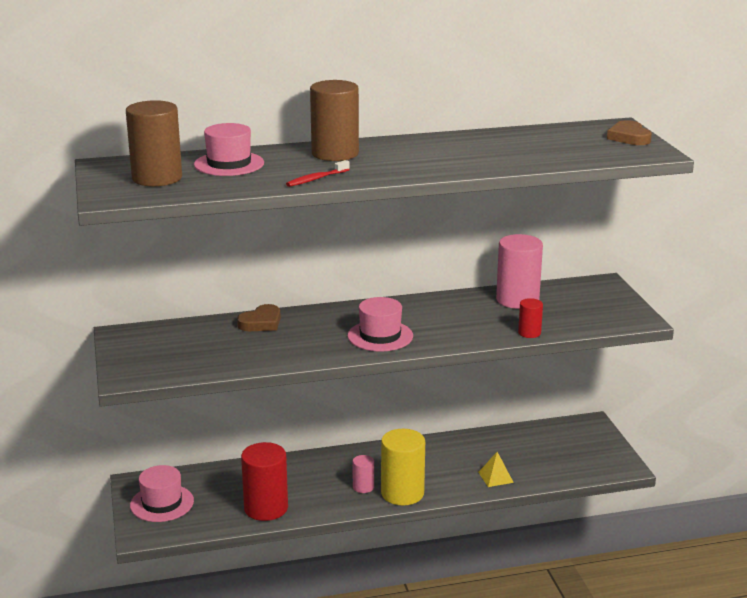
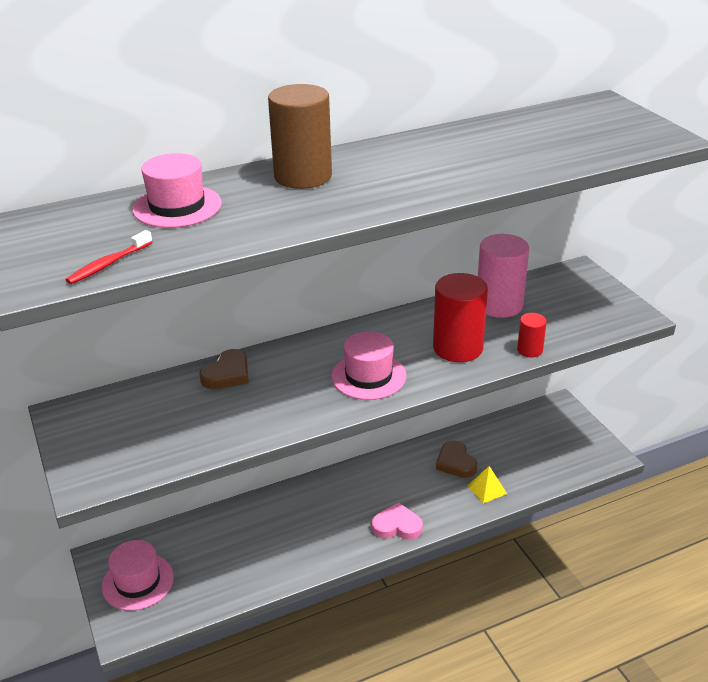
camera: 10 degrees left, 10 degrees up
brown cylinder [126,100,182,186] -> none
red cylinder [241,442,288,521] -> red cylinder moved to [433,273,488,362]
red toothbrush [286,160,350,187] -> red toothbrush moved to [66,230,153,284]
pink cylinder [352,455,374,493] -> none
yellow cylinder [381,429,425,506] -> pink heart [372,502,423,540]
brown heart [607,120,652,145] -> brown heart moved to [436,441,477,478]

